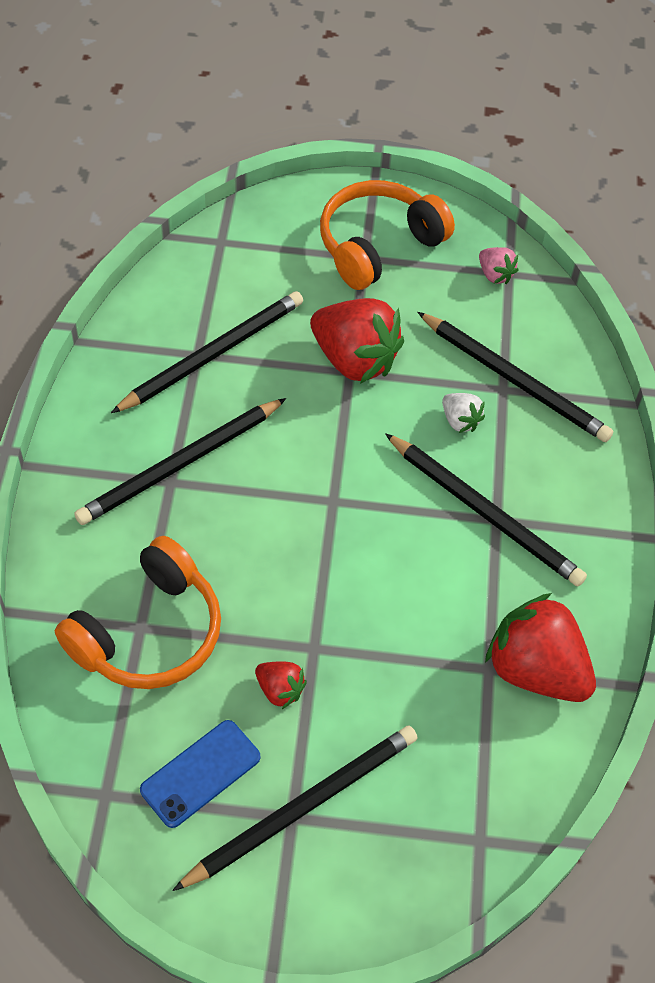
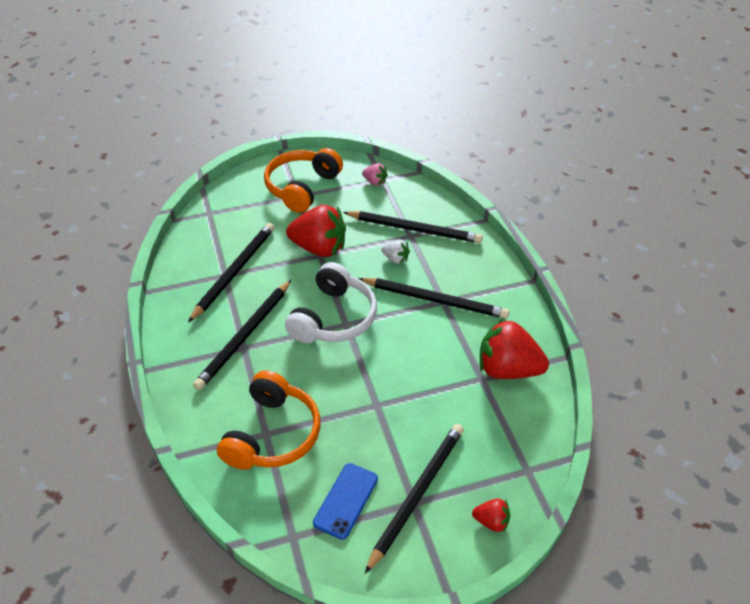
camera: 20 degrees left, 10 degrees down
red strawberry [255,661,307,709] -> red strawberry moved to [472,498,510,532]
none -> white headphones [285,262,377,343]

